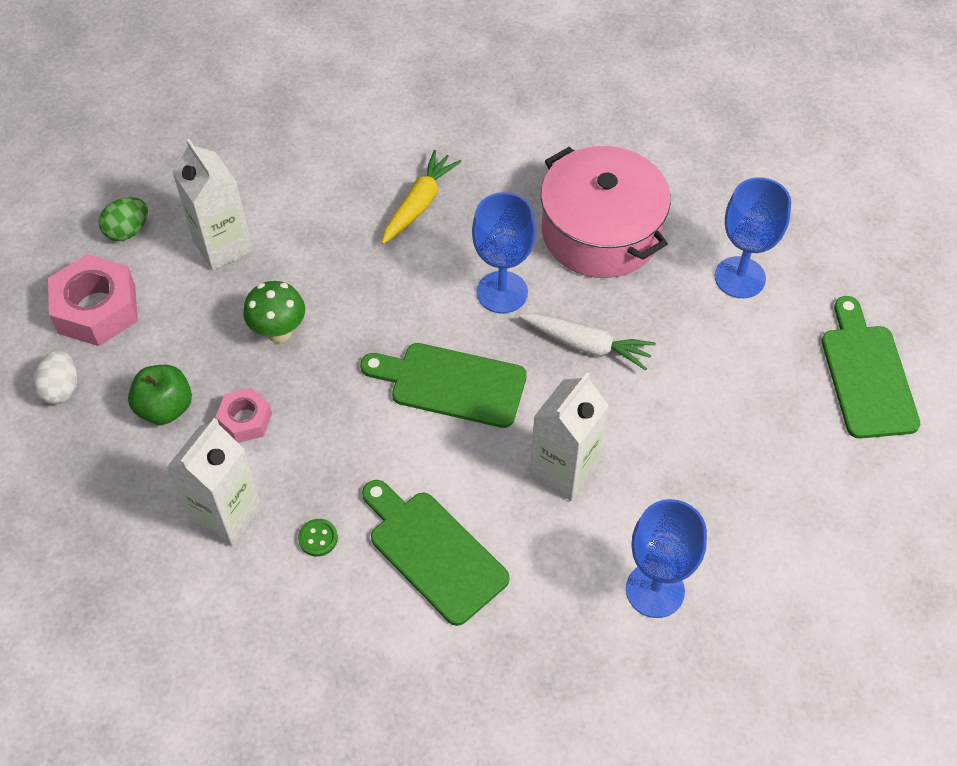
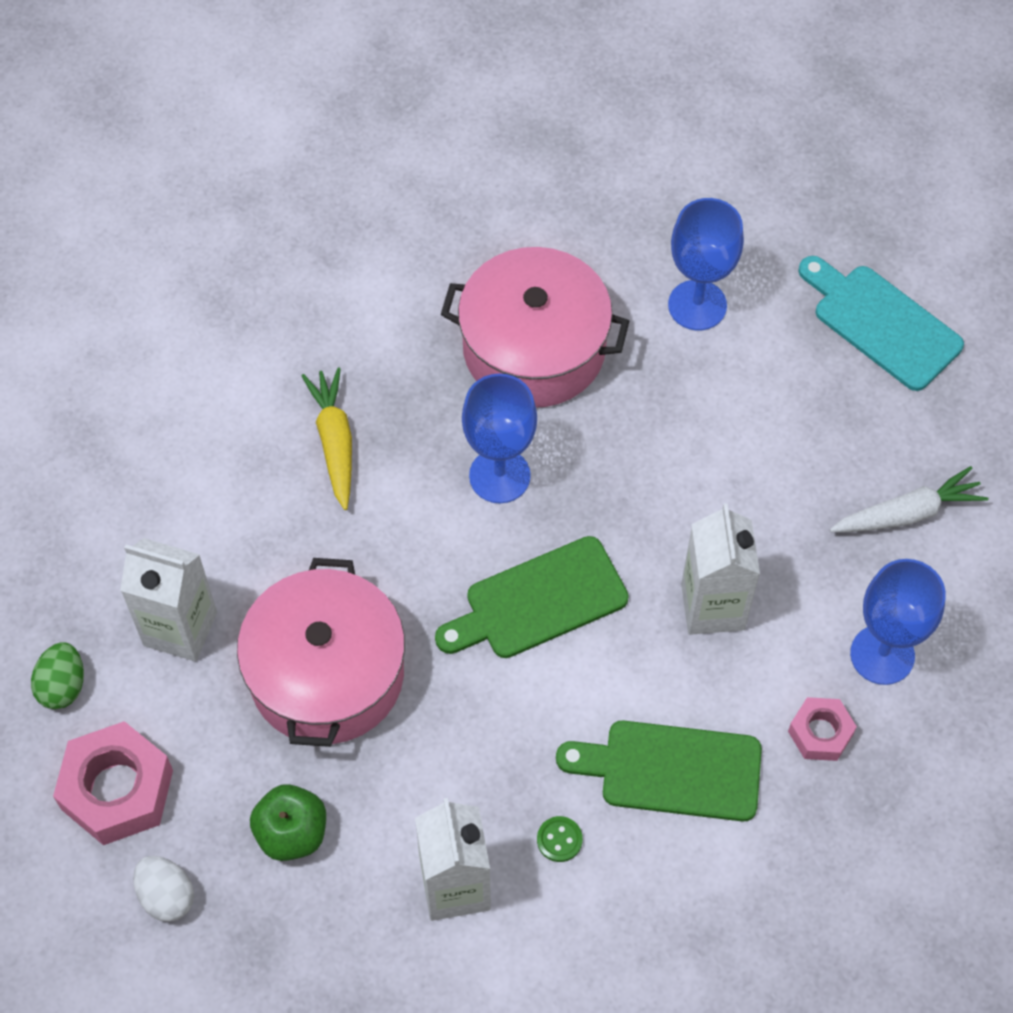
camera: 40 degrees left, 5 degrees up
pink nut [216,388,272,443] -> pink nut moved to [788,697,857,761]
green mushroom [243,281,305,343] -> pink pot [237,558,405,747]
white carrot [519,313,656,371] -> white carrot moved to [830,466,988,532]
green cutting board [822,296,920,439] -> turquoise cutting board [798,256,964,391]

